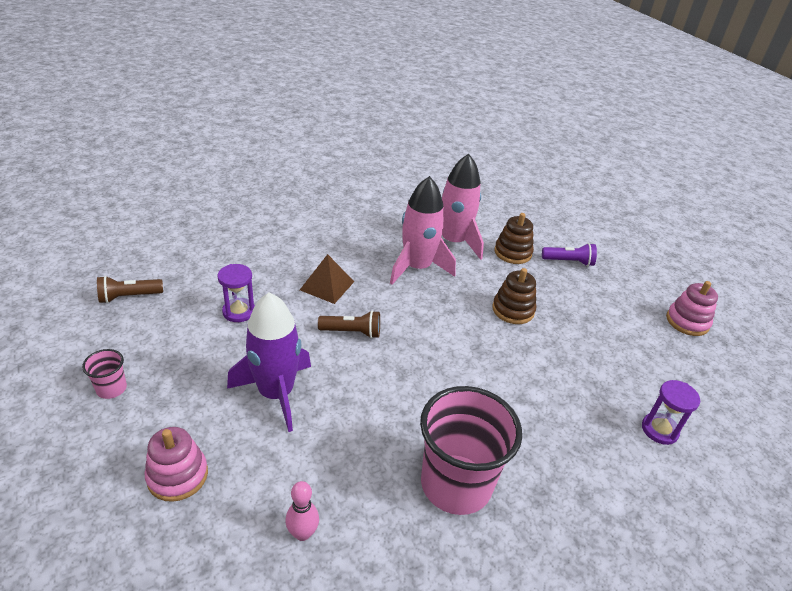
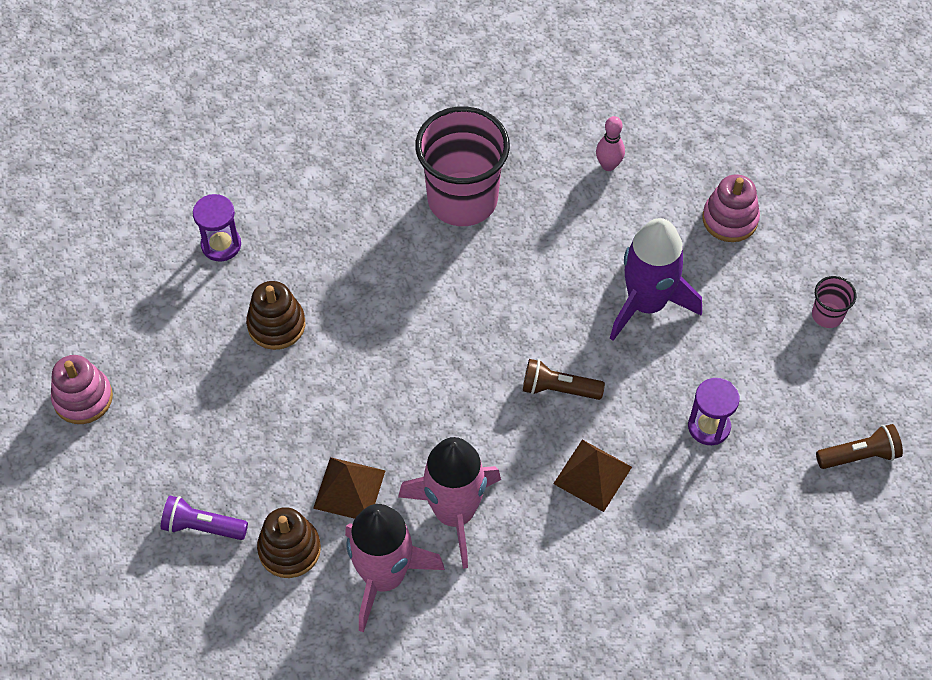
camera: 170 degrees left, 20 degrees up
brown stacking toy [492,268,536,324] -> brown stacking toy moved to [246,281,305,350]
none -> brown pyramid [313,457,386,519]

